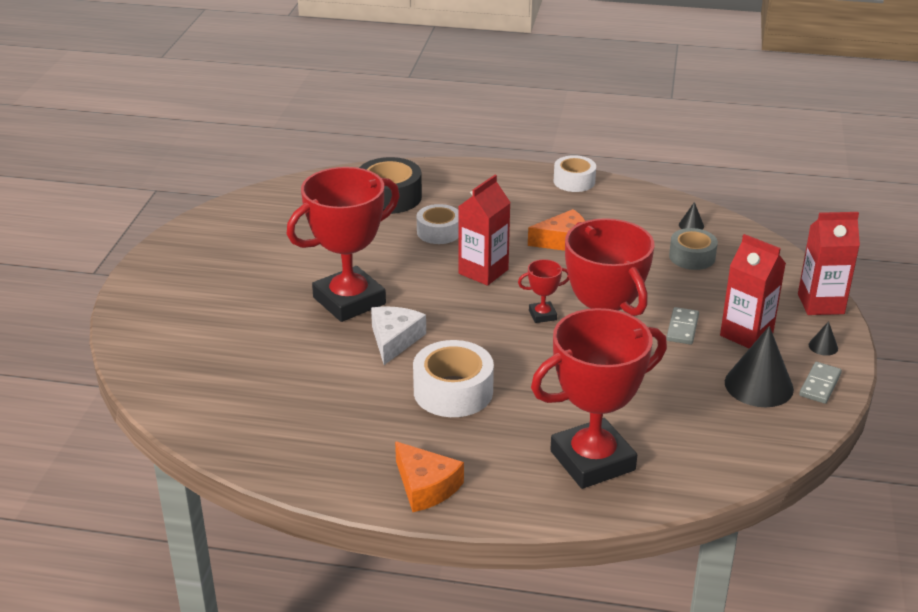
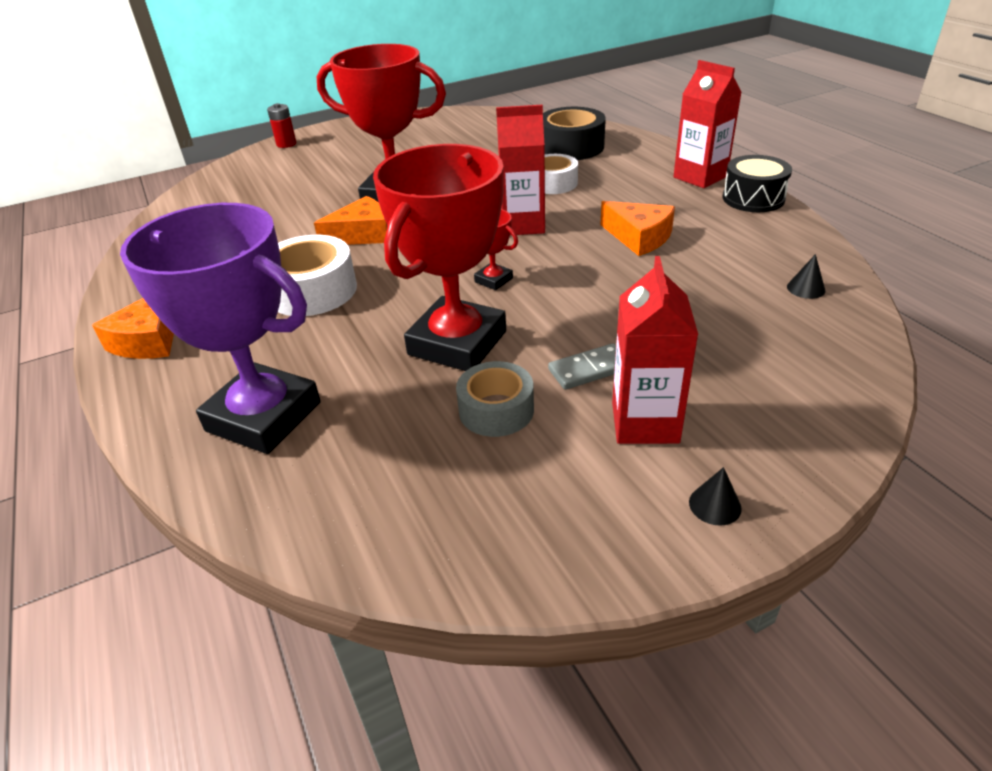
camera: 55 degrees right, 5 degrees up
white cheese [371,306,426,365] -> orange cheese [314,196,388,245]
red trophy [531,308,667,489] -> purple trophy [120,203,321,454]
white tape [554,155,596,192] -> black drum [723,155,792,212]
grey tape [669,228,718,270] -> grey tape moved to [456,361,534,437]
black cone [725,326,794,407] -> none
red carton [798,212,860,315] -> red carton moved to [673,60,742,188]
grey domino [799,362,842,404] -> none
none -> red battery [267,103,296,148]

